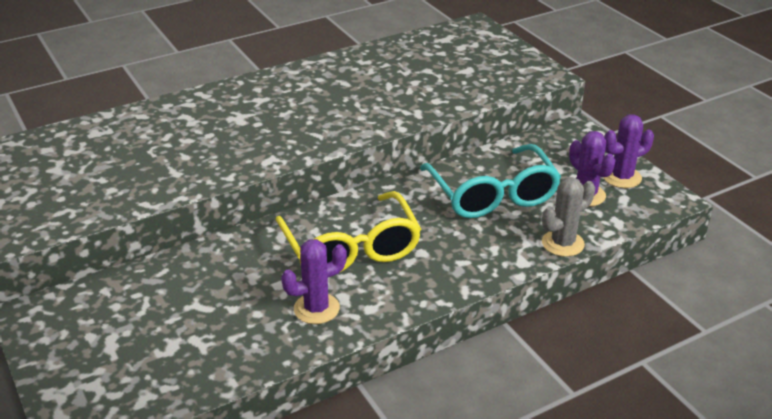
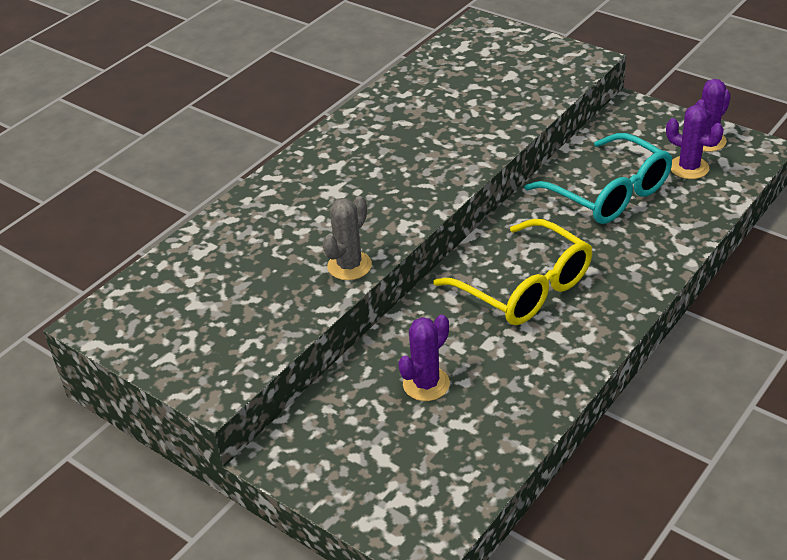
camera: 20 degrees left, 5 degrees up
purple cactus [281,239,347,324] -> purple cactus moved to [398,315,450,401]
grey cactus [542,177,595,257] -> grey cactus moved to [323,196,372,280]

